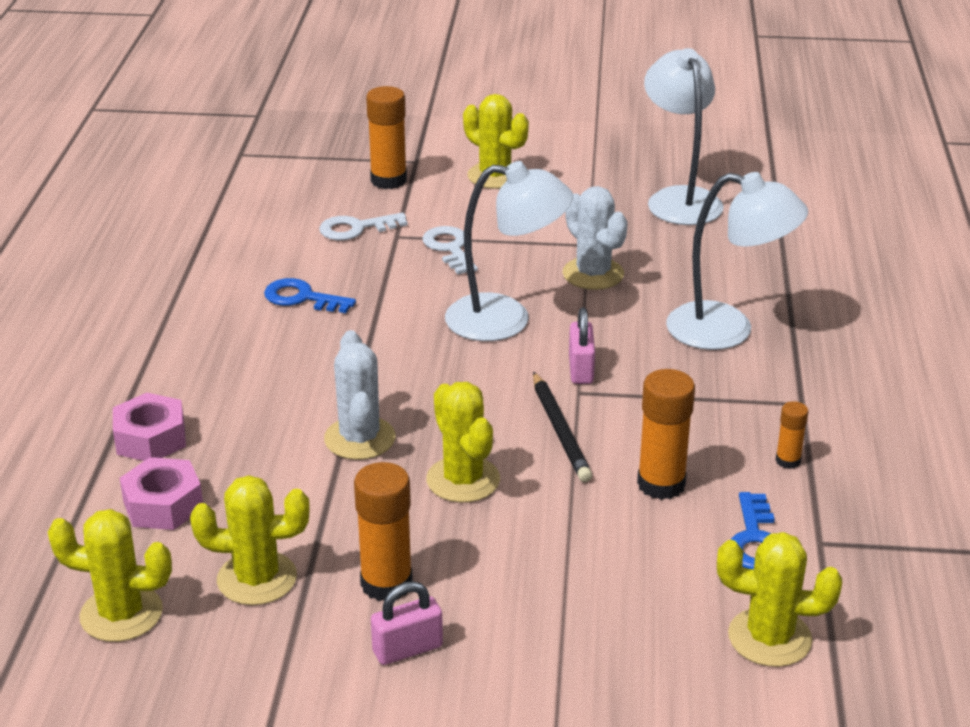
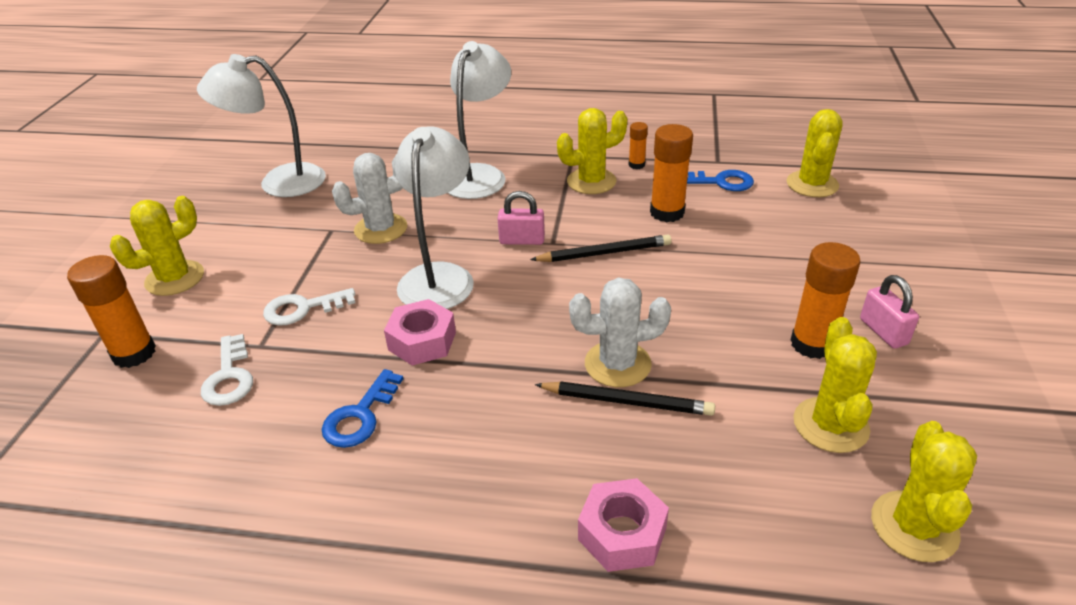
camera: 85 degrees left, 5 degrees up
pink nut [120,457,203,530] -> pink nut moved to [384,299,456,365]
yellow cactus [426,382,500,503] -> yellow cactus moved to [557,108,628,194]
none -> black pencil [535,381,715,416]

